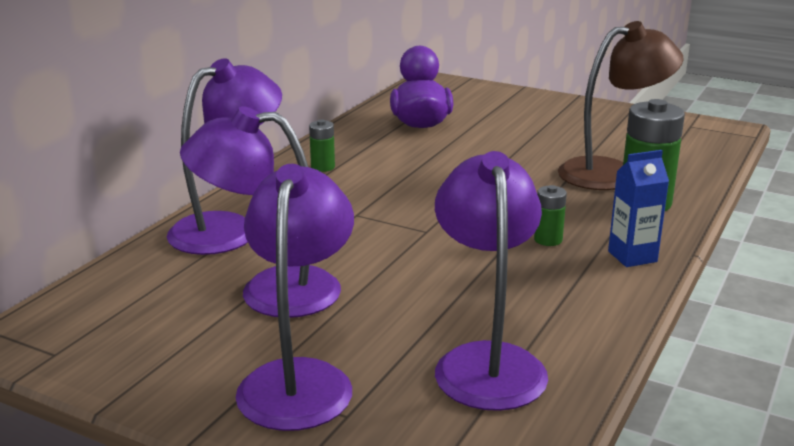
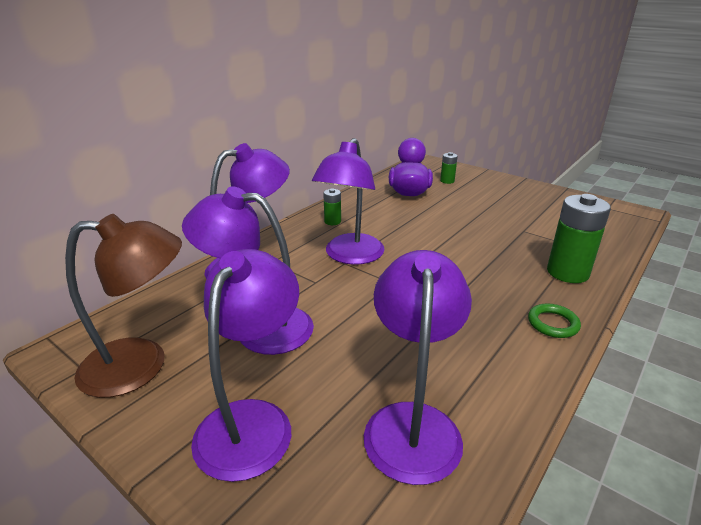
camera: 10 degrees right, 5 degrees up
green battery [534,185,567,246] -> green battery moved to [440,152,458,184]
brown lamp [558,21,684,190] -> brown lamp moved to [65,214,182,398]
blue carton [608,150,669,267] -> green ring [528,303,581,338]
none -> purple lamp [312,138,385,265]

